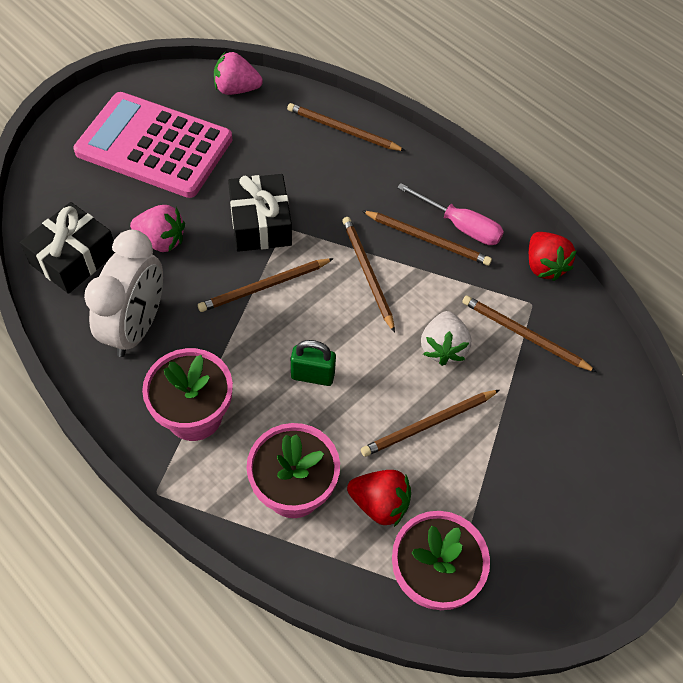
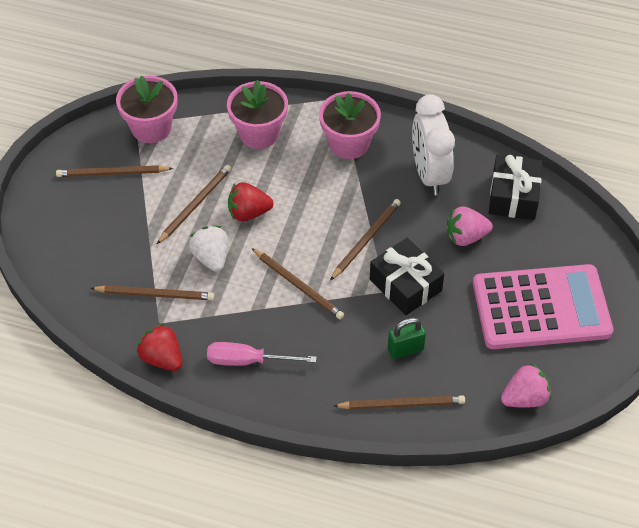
camera: 155 degrees right, 5 degrees down
green padlock [291,340,336,386] -> green padlock moved to [387,318,426,359]
red strawberry [347,470,411,527] -> red strawberry moved to [228,182,273,221]
brown pencil [362,211,492,266] -> brown pencil moved to [56,165,173,177]

